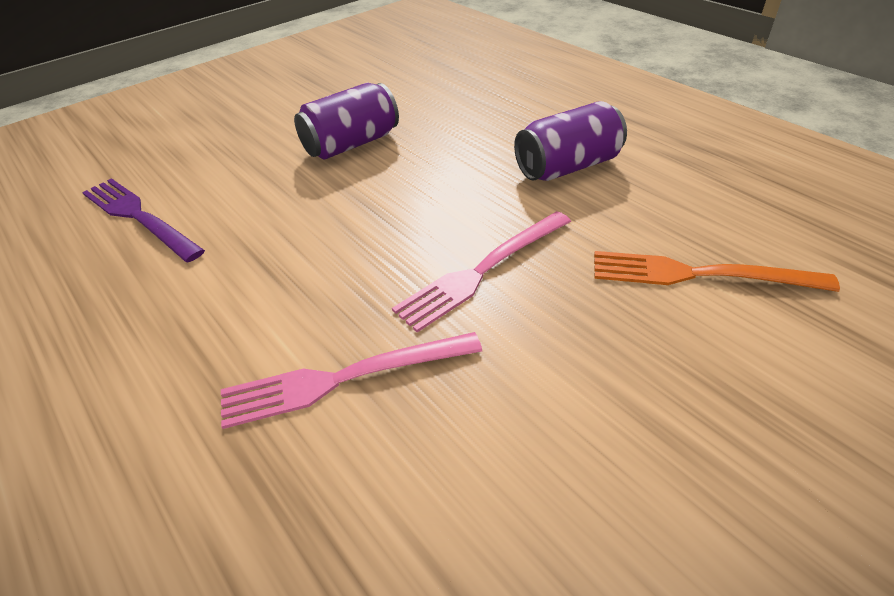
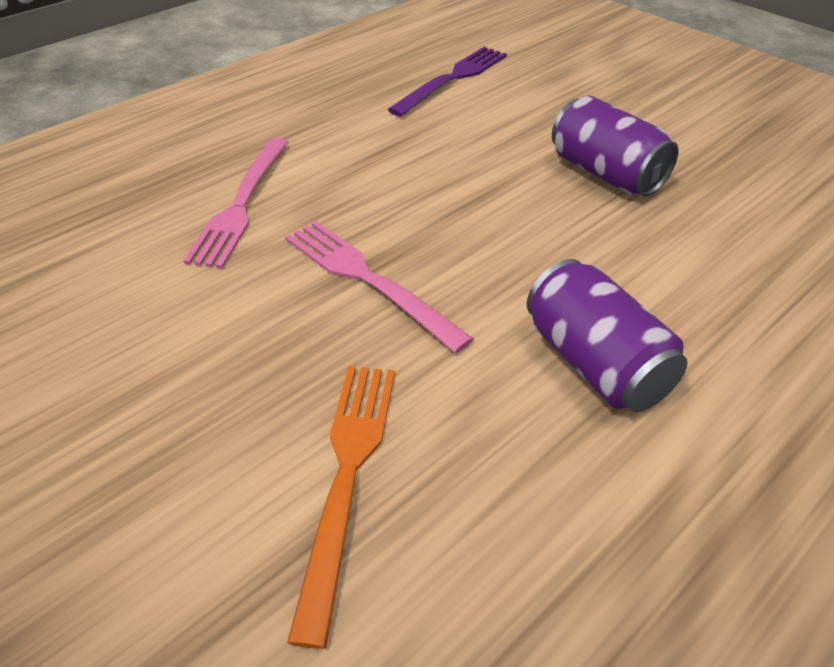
camera: 85 degrees right, 0 degrees up
pink fork [221,332,482,429] -> pink fork turned 150 degrees counterclockwise [183,138,288,269]

